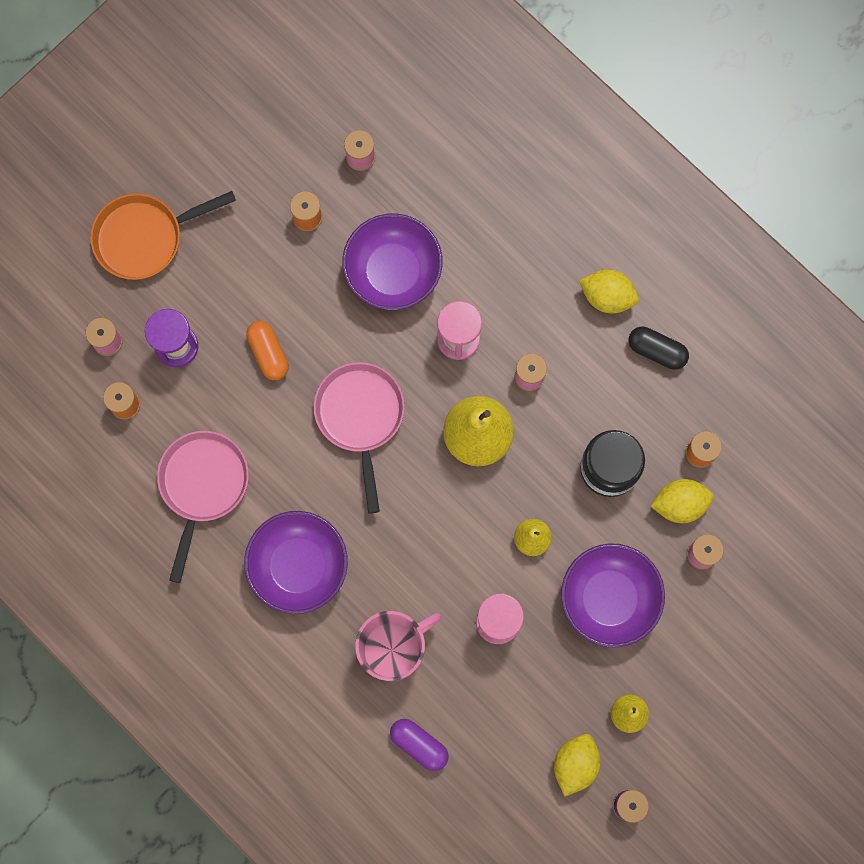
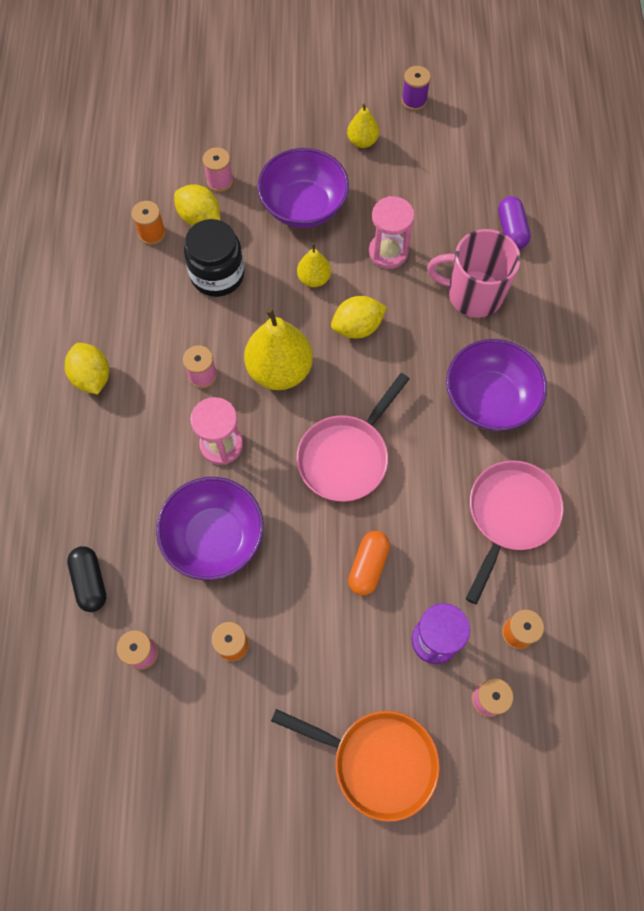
camera: 135 degrees left, 10 degrees down
pink pan [157,431,249,583] -> pink pan turned 150 degrees clockwise [466,460,564,604]
yellow lemon [554,734,601,796] -> yellow lemon moved to [331,296,387,339]
black capsule [628,327,689,370] -> black capsule moved to [67,546,106,612]

